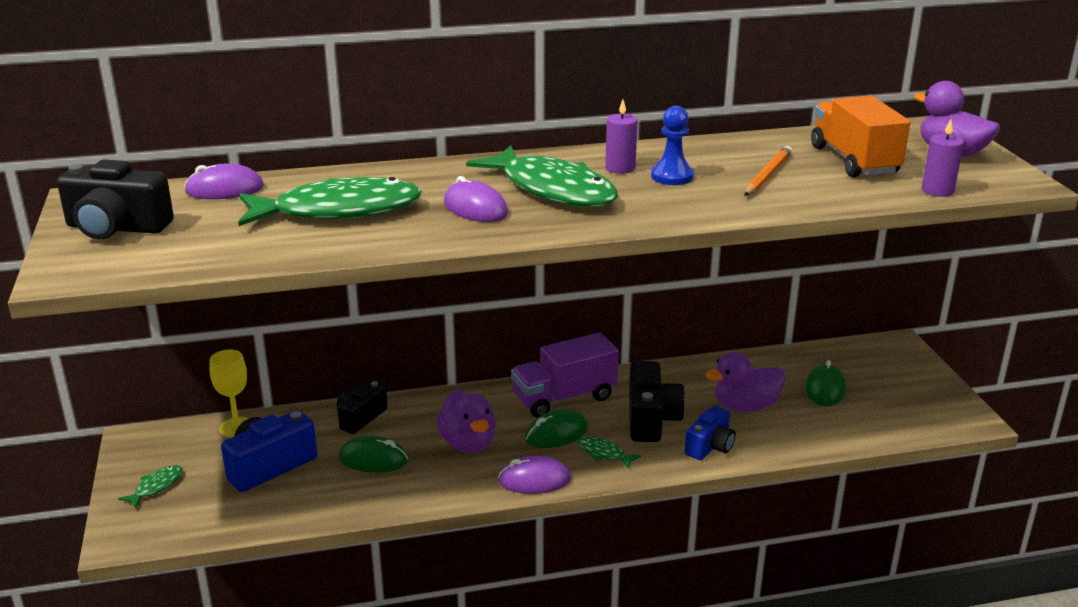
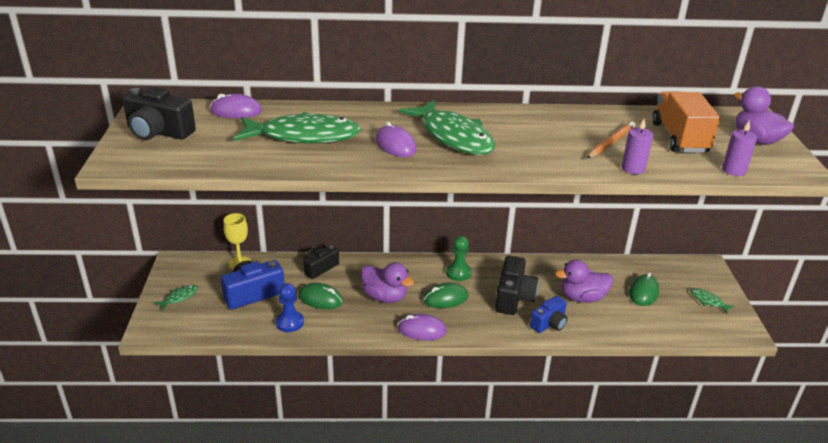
camera: 10 degrees right, 5 degrees up
purple duck [436,390,496,453] -> purple duck turned 45 degrees counterclockwise [361,262,414,303]
purple truck [511,333,619,418] -> green pawn [446,236,472,281]
green fish [577,436,641,469] -> green fish moved to [690,288,735,313]
purple candle [605,99,638,174] -> purple candle moved to [622,118,653,174]
blue pawn [651,106,694,185] -> blue pawn moved to [276,283,304,332]

